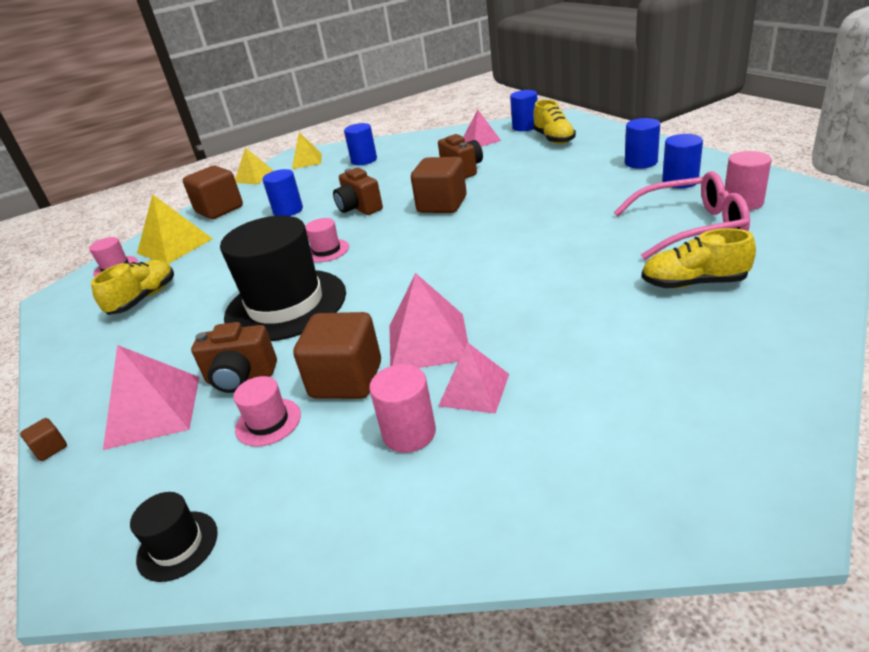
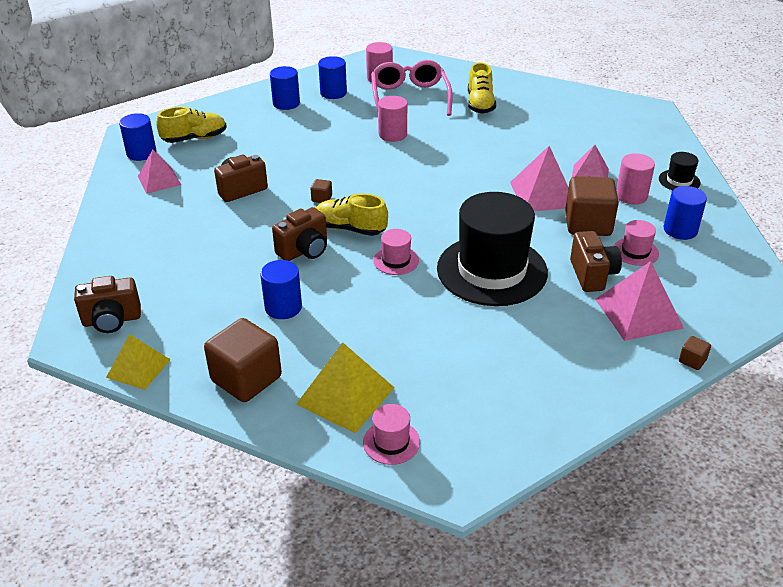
camera: 100 degrees left, 5 degrees up
yellow shoe [91,260,174,315] -> yellow shoe moved to [316,194,388,236]
black hat [130,492,218,582] -> black hat moved to [659,152,701,190]
yellow pyramid [292,132,322,169] -> brown camera [74,276,141,333]
blue cylinder [344,123,377,165] -> blue cylinder moved to [664,186,707,240]
brown cube [411,157,467,213] -> brown cube [310,179,332,203], size x0.42
none -> pink cylinder [378,96,407,142]

